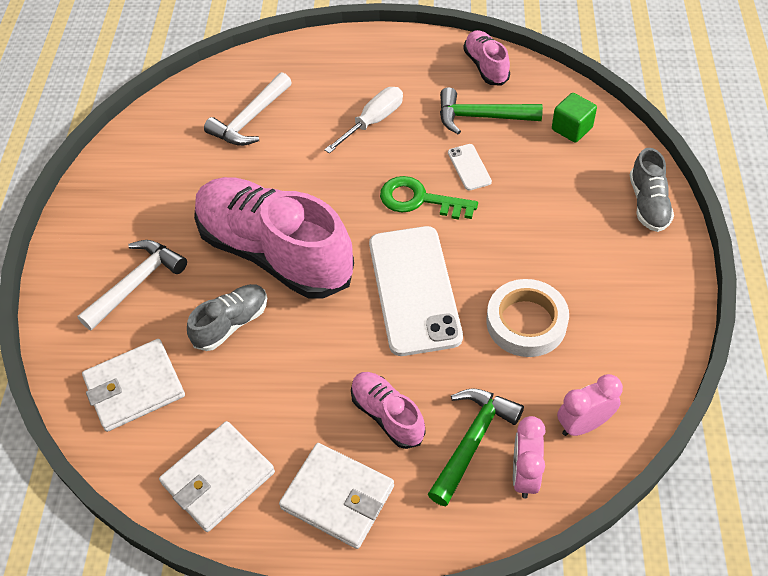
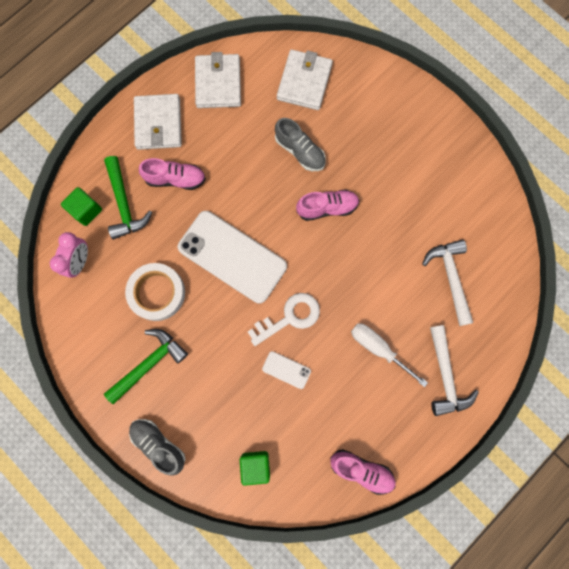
camera: 130 degrees right, 25 degrees up
white hammer [77,240,187,331] -> white hammer moved to [430,325,479,416]
grey shoe [187,284,267,351] -> grey shoe turned 45 degrees counterclockwise [275,118,326,171]
pink shoe [194,177,354,299] -> pink shoe [296,189,360,221], size x0.46
white wallet [279,443,394,549] -> white wallet turned 75 degrees counterclockwise [134,94,182,150]
white screwdriver [324,87,403,154] -> white screwdriver turned 135 degrees clockwise [351,323,428,387]
green key [380,176,478,220] -> white key [248,293,320,346]
green hammer [440,88,543,134] -> green hammer moved to [104,329,188,404]
pink clock [513,416,546,499] -> green cube [61,187,102,226]

